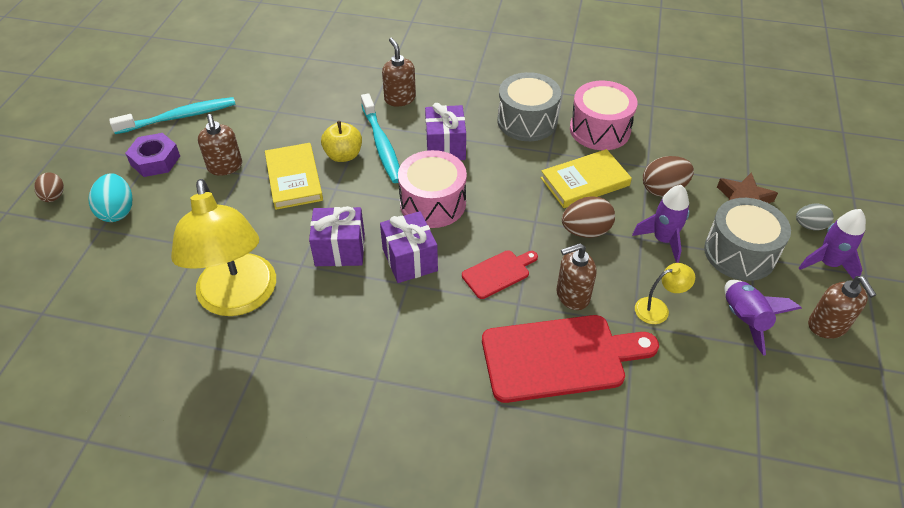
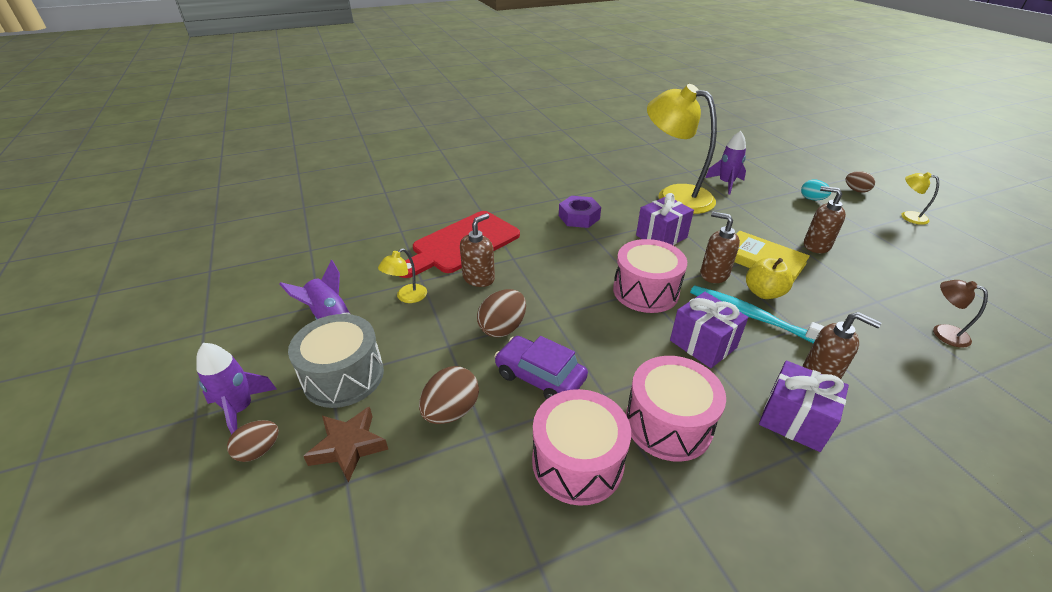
camera: 145 degrees right, 10 degrees down
turquoise egg [88,173,132,222] -> turquoise egg [801,179,831,200], size x0.67
turquoise toothbrush [109,97,236,134] -> none
purple nut [125,133,180,177] -> purple nut moved to [559,196,601,228]
purple gift [380,211,438,283] -> purple gift moved to [759,361,849,452]
red cutting board [462,250,538,299] -> none
grey drum [497,72,561,141] -> pink drum [626,356,726,462]
yellow book [541,149,632,208] -> purple car [495,336,588,400]
purple rocket [632,185,690,263] -> purple rocket moved to [705,131,746,194]
grey egg [796,204,834,230] -> brown egg [227,420,279,462]
brown soap dispenser [808,276,877,339] -> brown soap dispenser moved to [700,212,740,283]
none -> yellow lamp [901,172,939,225]
none -> brown lamp [933,280,988,348]

